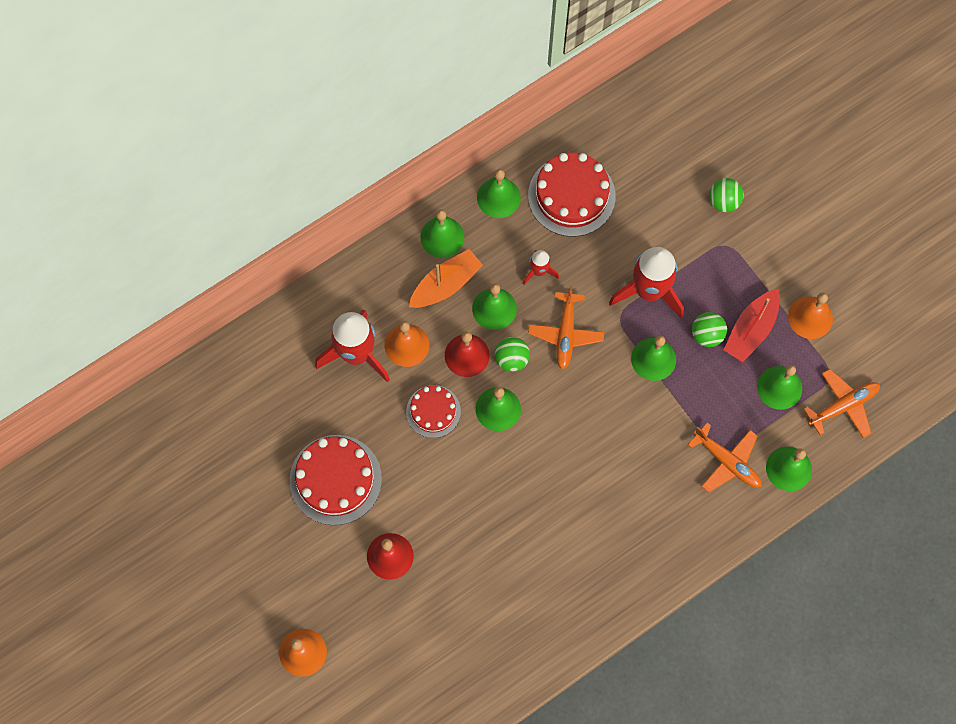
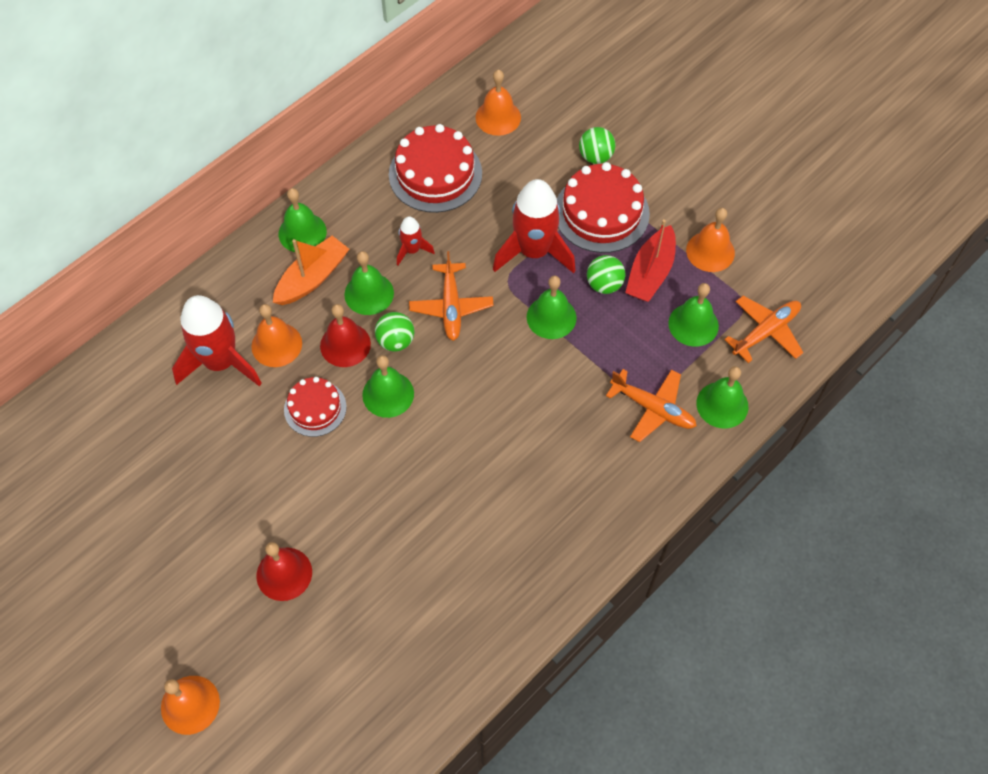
camera: 10 degrees left, 10 degrees down
red cake [290,435,382,525] -> red cake moved to [557,162,650,253]
green bell [477,169,521,218] -> none
none -> orange bell [475,70,521,136]

